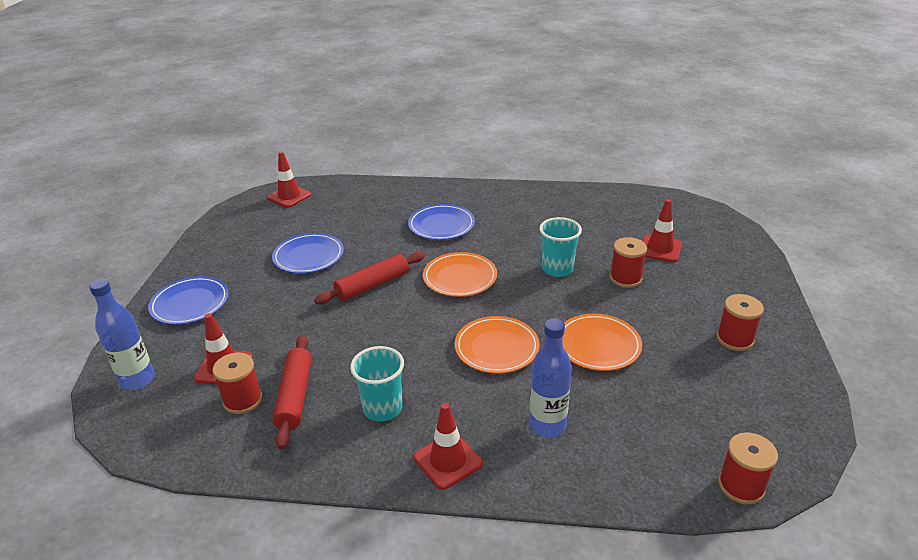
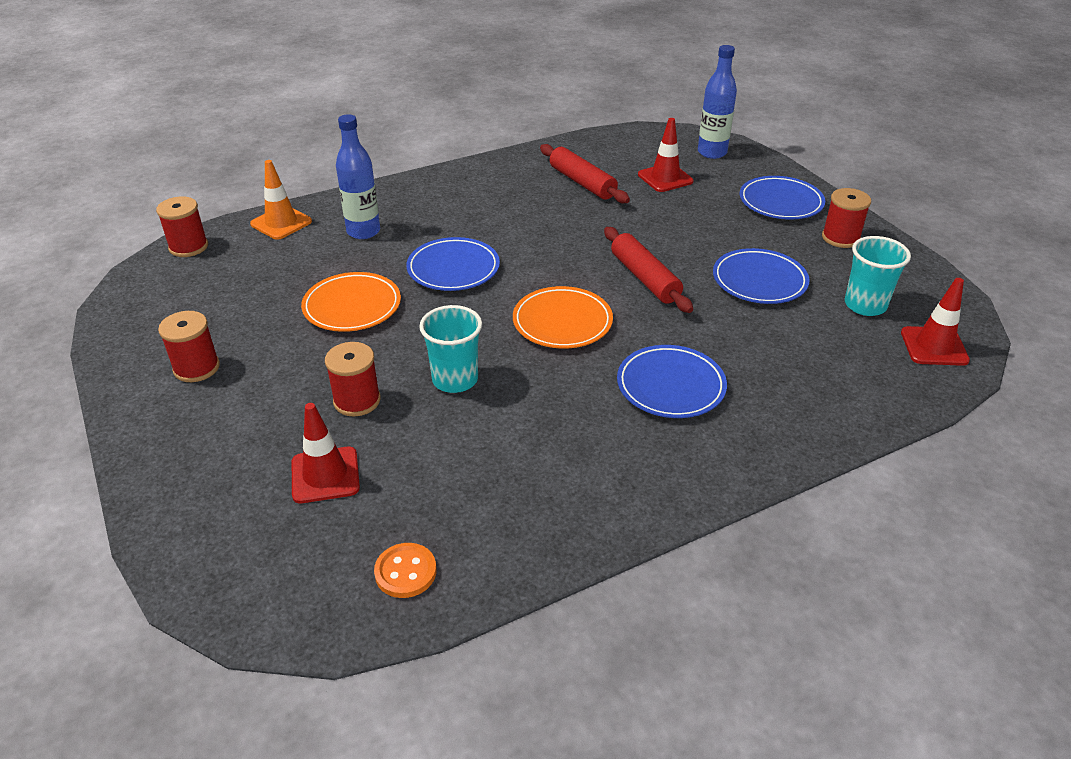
camera: 145 degrees right, 5 degrees up
red spool [212,353,262,414] -> red spool moved to [822,188,871,248]
red rolling pin [314,252,425,304] -> red rolling pin turned 45 degrees counterclockwise [604,227,693,313]
turquoise cup [350,346,404,421] -> turquoise cup moved to [845,236,911,316]
red traffic cone [414,403,483,490] -> none
orange plate [455,316,540,373] -> blue plate [406,237,500,291]
none -> orange traffic cone [250,160,312,240]
none -> orange button [374,543,437,598]

